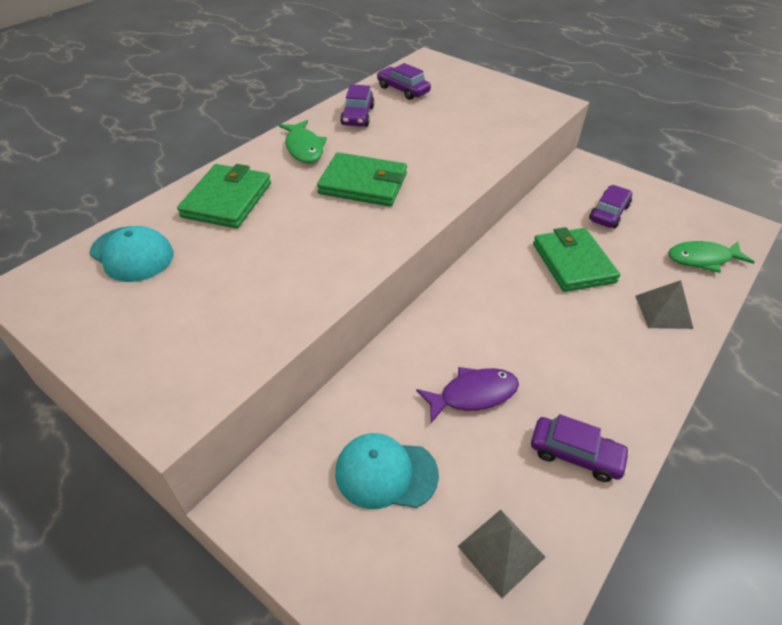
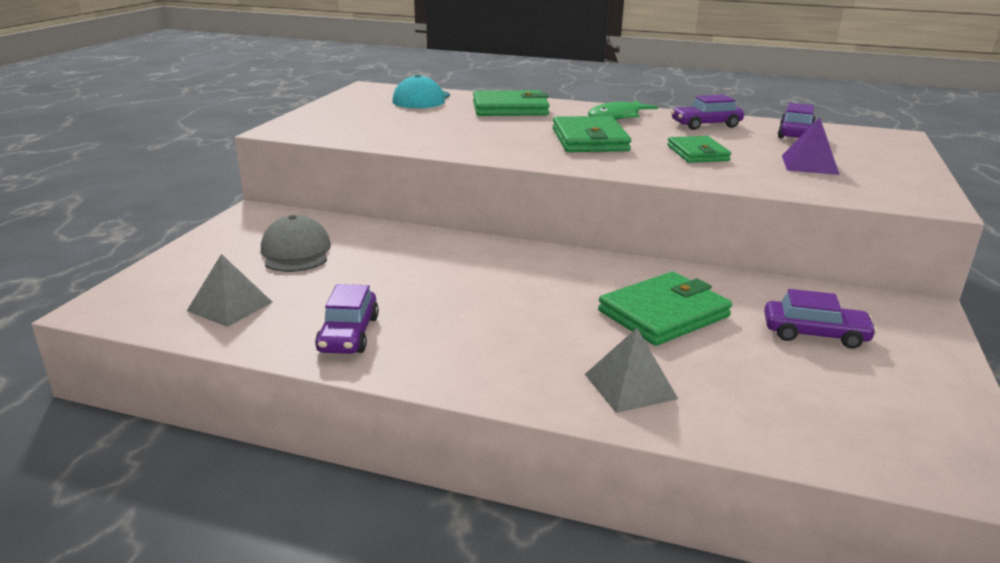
camera: 70 degrees right, 20 degrees down
turquoise cap [335,433,439,509] -> grey cap [261,215,331,272]
purple fish [416,367,519,423] -> none
green fish [668,241,754,273] -> none
none -> green wallet [667,136,731,163]
none -> purple pyramid [782,117,840,175]

